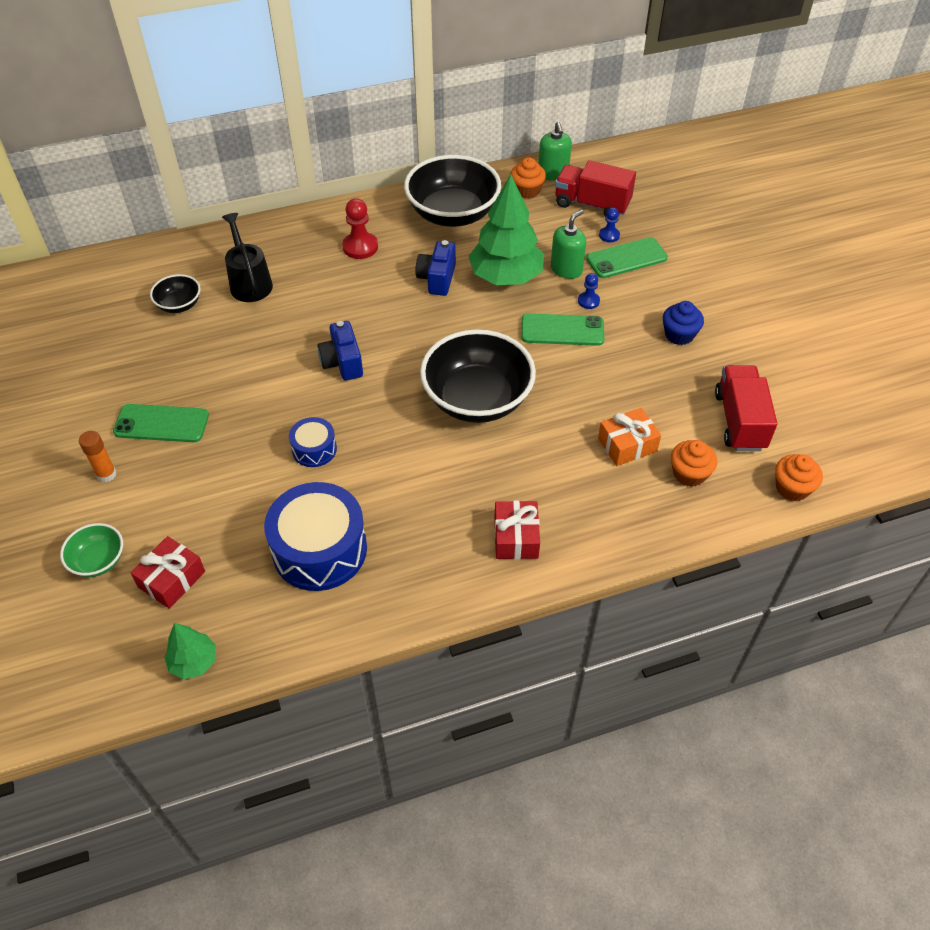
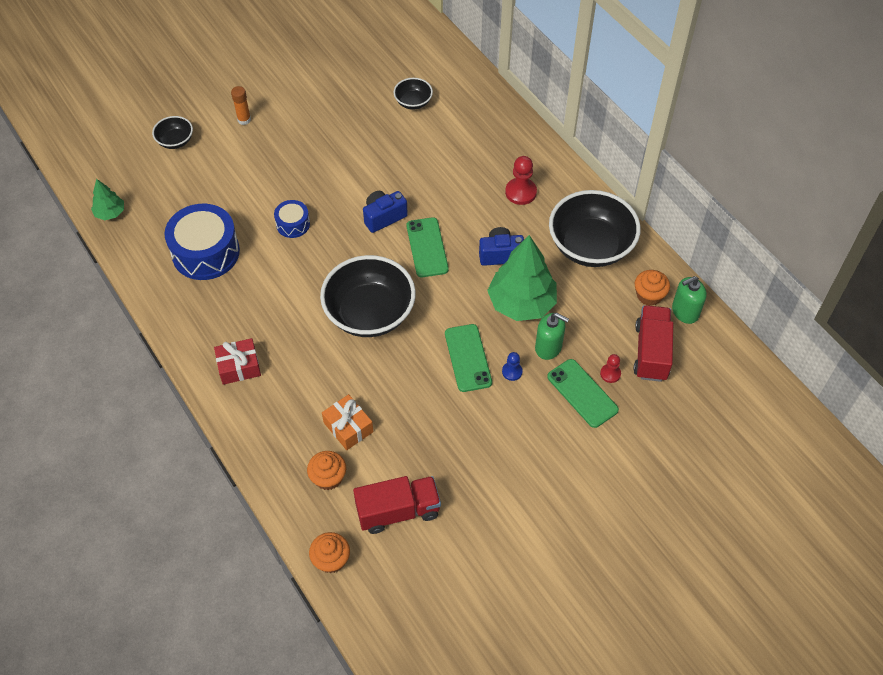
camera: 75 degrees right, 5 degrees up
green bowl [60,523,123,577] -> black bowl [152,116,193,149]
green phone [113,404,209,442] -> green phone moved to [407,217,449,277]
red gift [131,536,205,609] -> none
black watering can [222,213,273,302] -> none
blue pawn [599,208,620,242] -> red pawn [600,354,621,383]
blue cupcake [663,301,704,345] -> none

